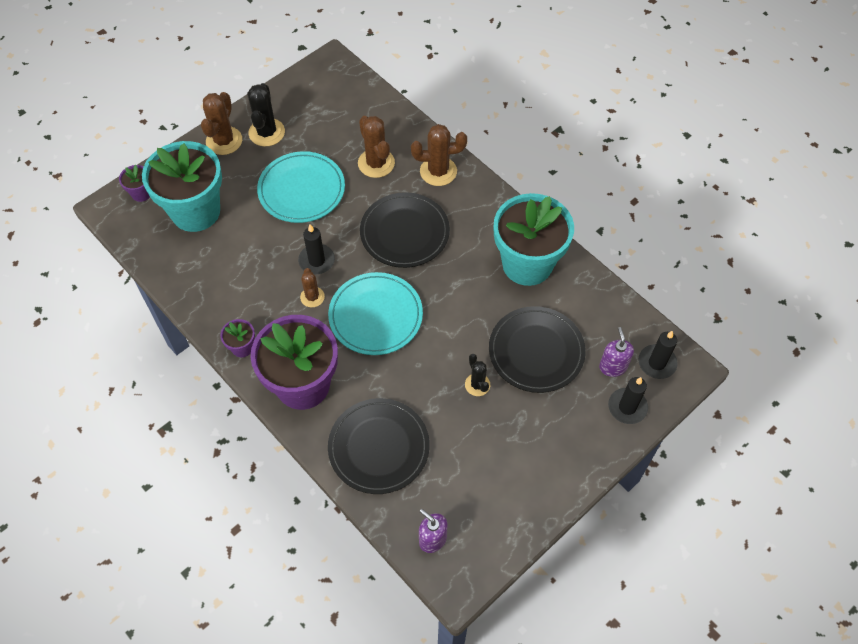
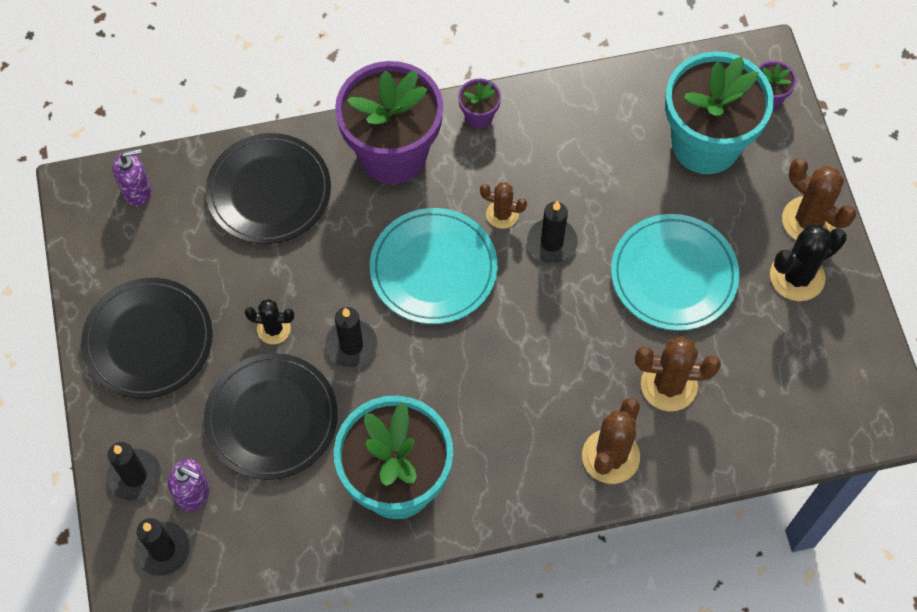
camera: 120 degrees right, 5 degrees up
black cactus [247,83,285,146] -> black cactus turned 60 degrees counterclockwise [770,224,847,301]
black plate [360,192,450,268] -> black plate moved to [81,278,213,399]
none -> black candle [325,307,377,367]

